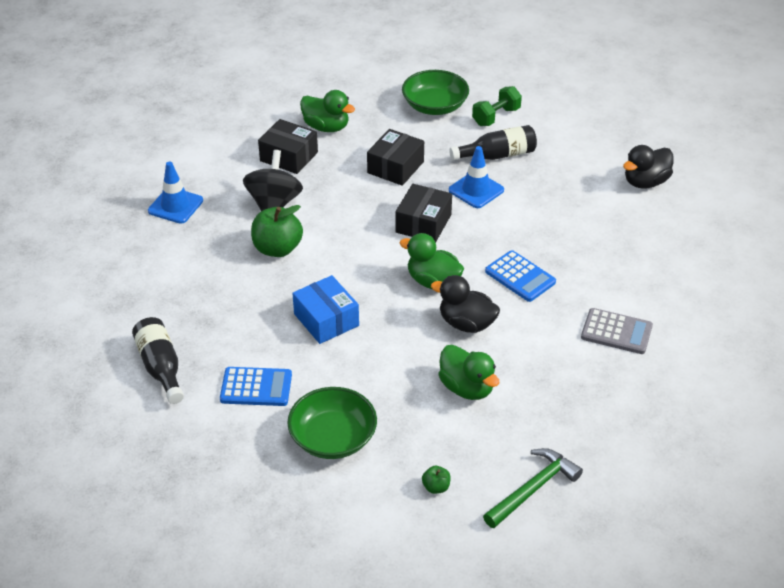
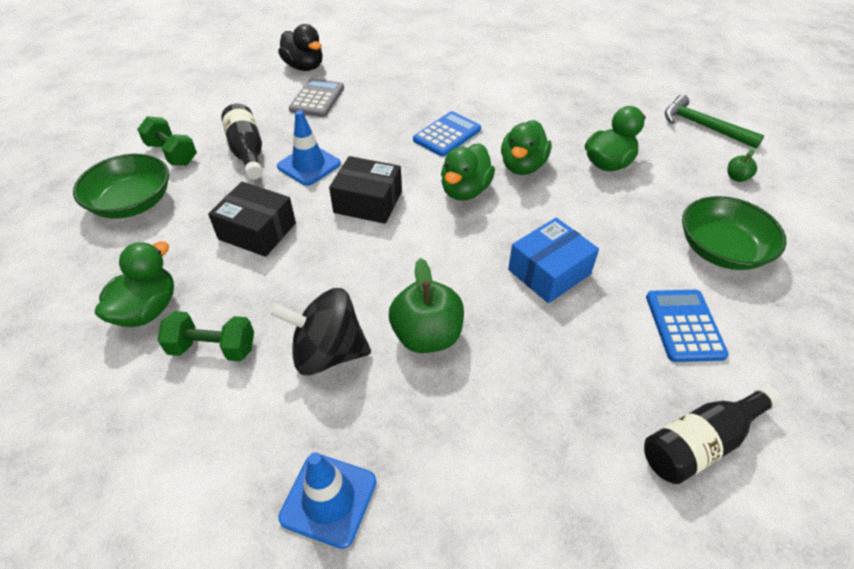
camera: 95 degrees left, 5 degrees up
black box [258,119,318,174] -> green dumbbell [158,311,254,361]
black duck [431,275,500,333] -> green duck [501,120,551,175]
grey calculator [581,308,653,354] -> grey calculator moved to [289,78,344,117]

